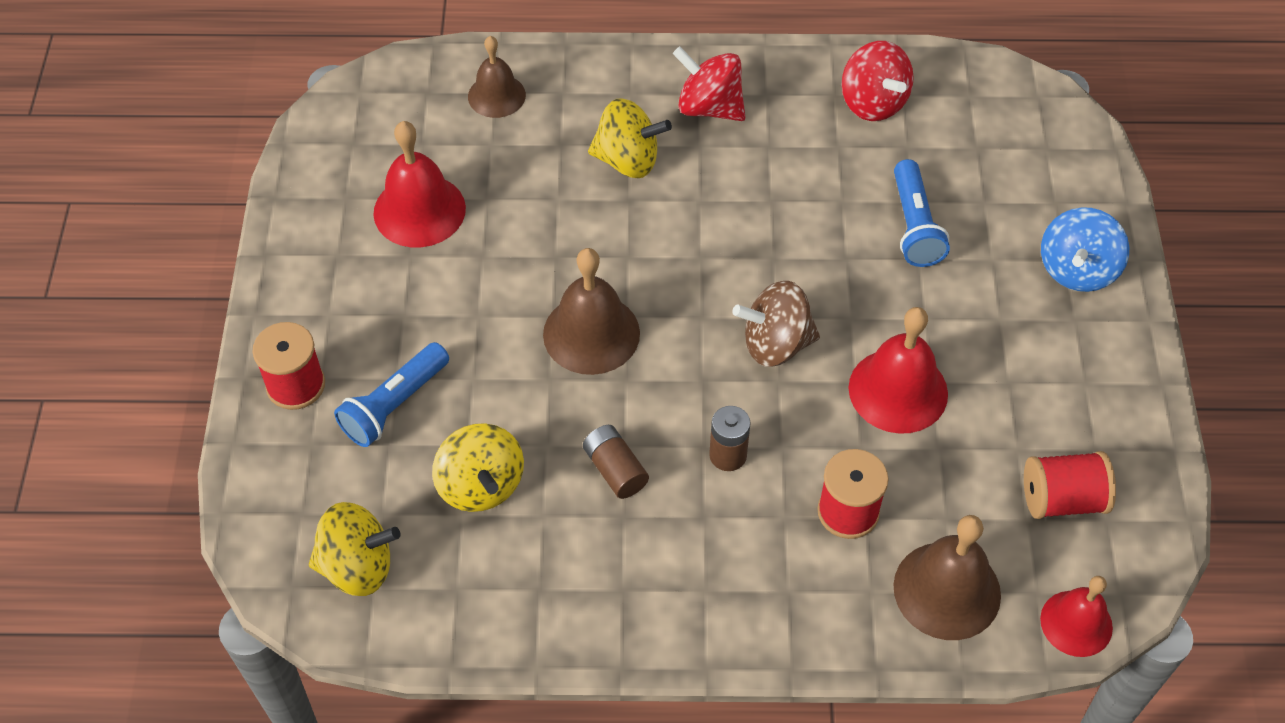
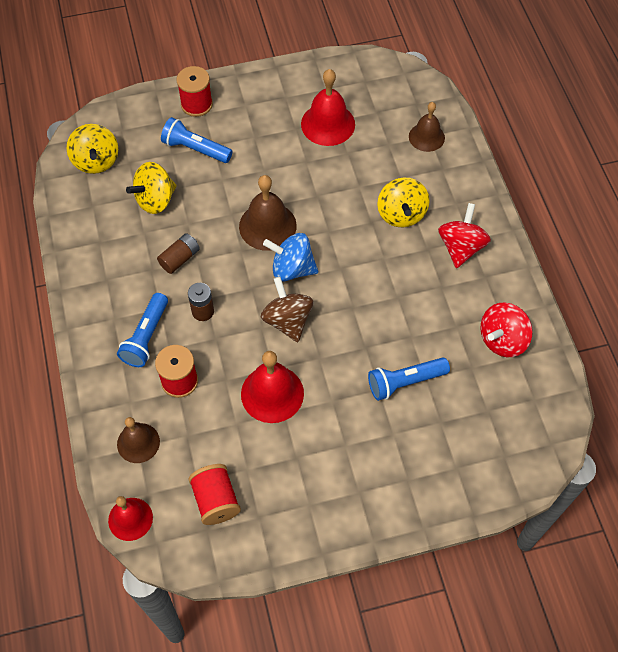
camera: 75 degrees right, 5 degrees up
brown bell [893,515,1001,640] -> brown bell [117,417,160,463], size x0.66
blue spinning top [1041,207,1130,292] -> blue spinning top moved to [263,233,318,282]
none -> blue flashlight [117,293,168,367]

